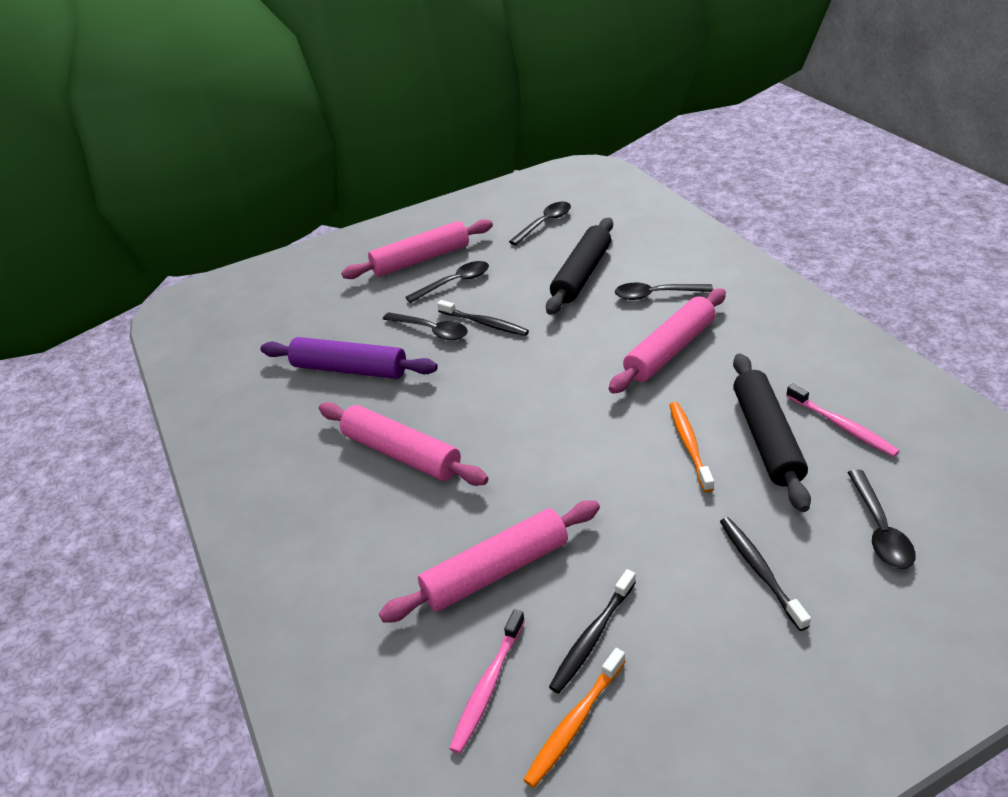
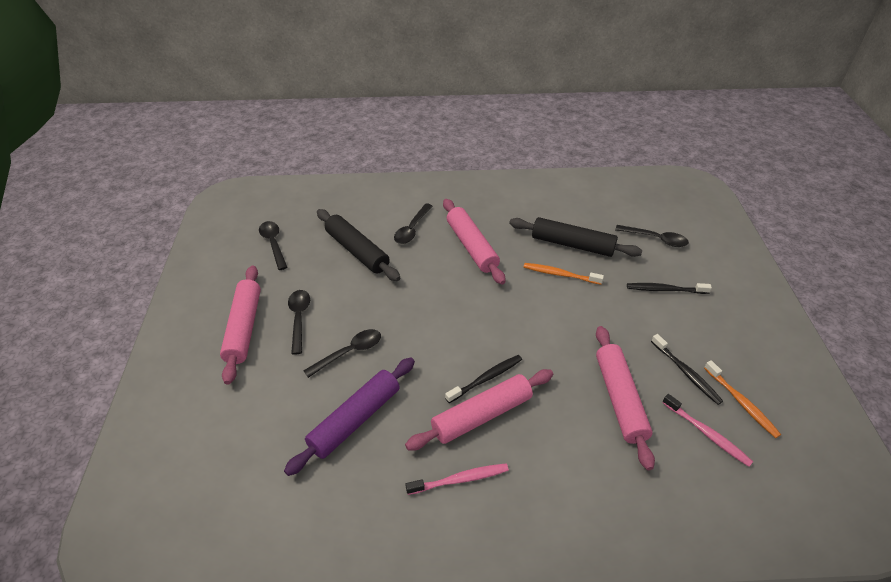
camera: 70 degrees left, 5 degrees up
black toothbrush [437,300,529,336] -> black toothbrush moved to [445,355,522,403]
pink toothbrush [786,384,899,457] -> pink toothbrush moved to [405,463,509,495]

